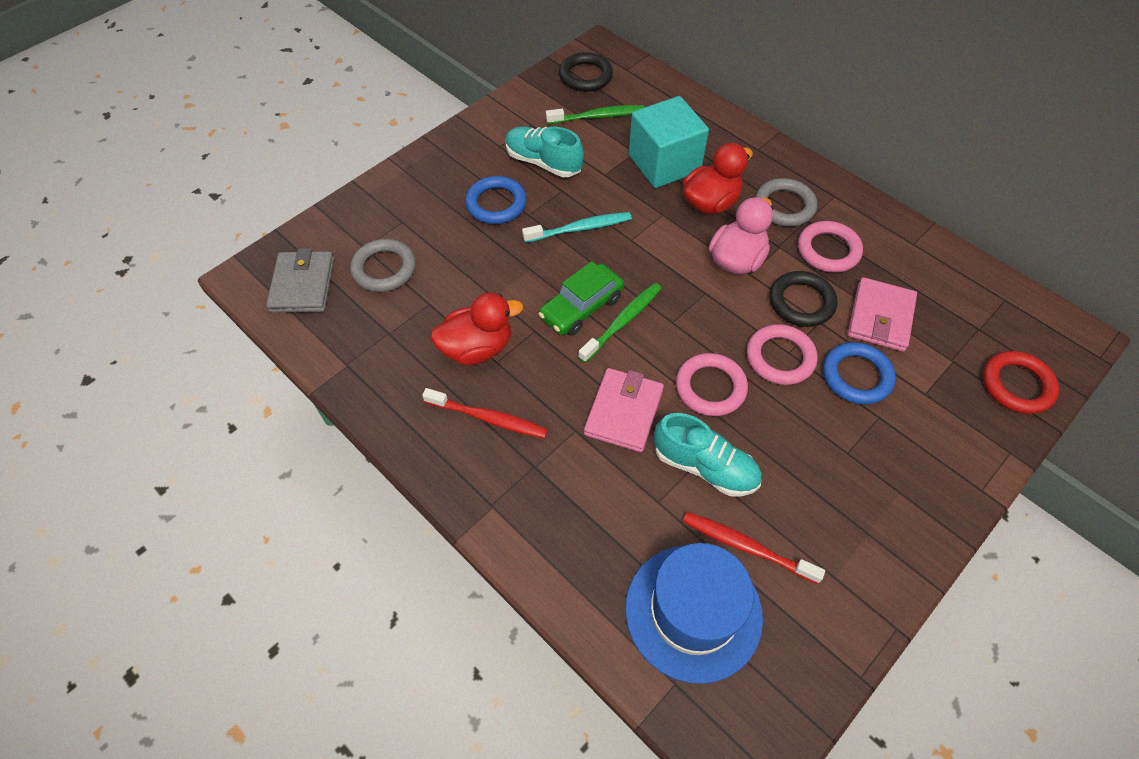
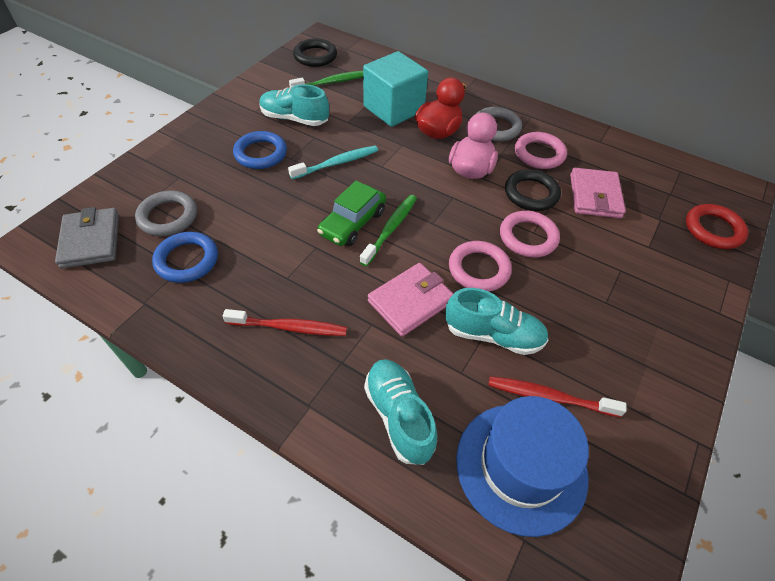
camera: 15 degrees left, 5 degrees down
red duck [430,292,523,365] -> none
pink wallet [584,368,664,452] -> pink wallet turned 45 degrees clockwise [368,263,454,337]
blue ring [823,342,896,405] -> blue ring moved to [152,232,218,283]
none -> turquoise shoe [364,359,437,465]

